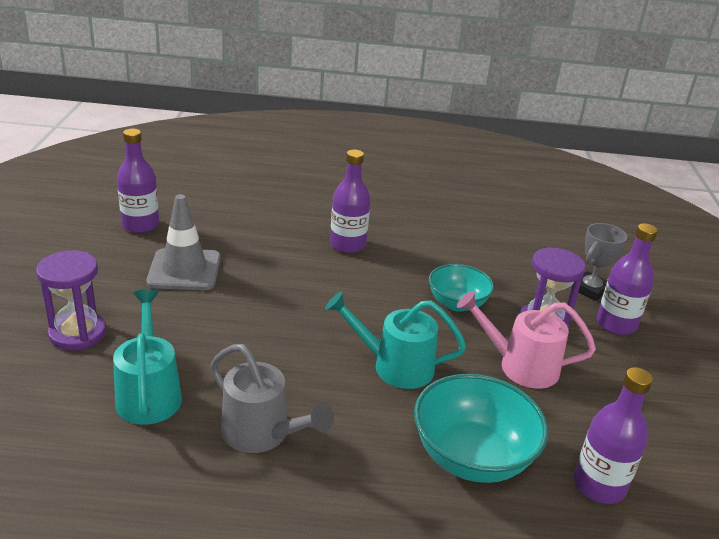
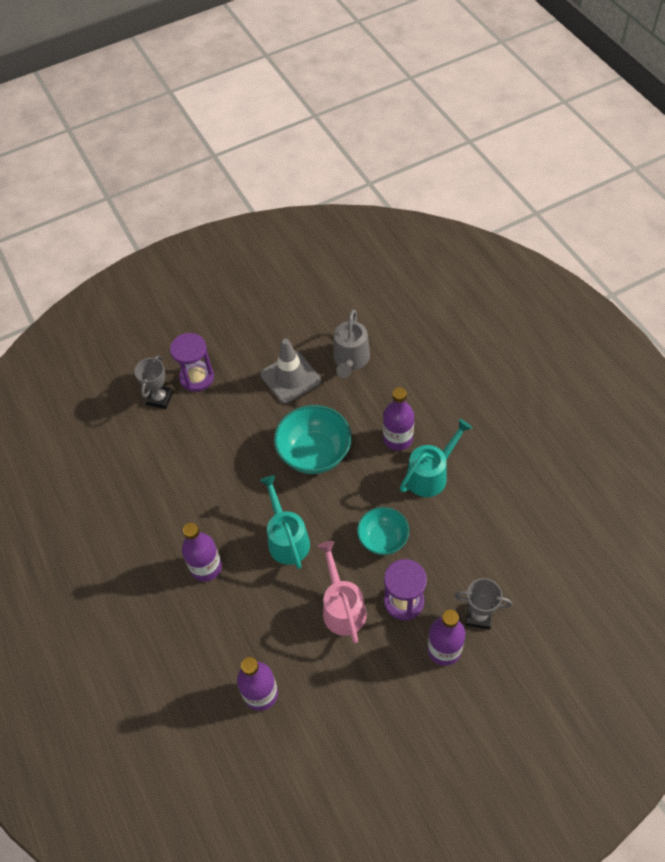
camera: 65 degrees right, 25 degrees up
turquoise watering can [113,290,182,425] -> turquoise watering can moved to [400,419,472,497]
purple bottle [117,129,159,233] -> purple bottle moved to [182,523,222,582]
grey watering can [210,344,334,453] -> grey watering can moved to [333,309,370,378]
turquoise bowl [414,374,548,483] -> turquoise bowl moved to [274,405,352,474]
none -> grey trophy [134,355,173,409]

